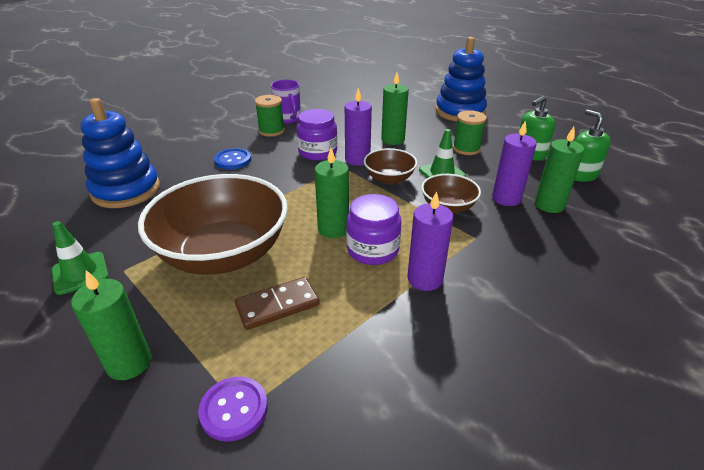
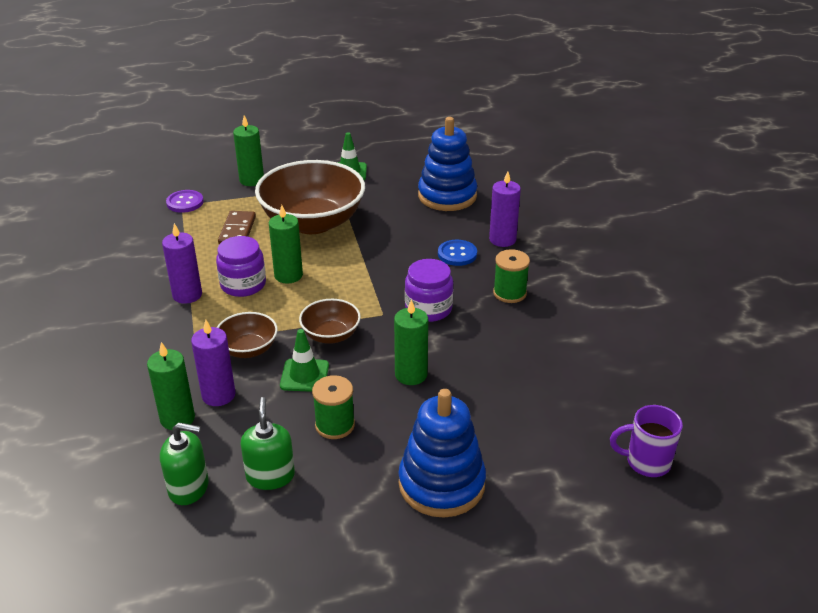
camera: 120 degrees right, 0 degrees up
purple mug [271,79,301,124] -> purple mug moved to [610,405,683,477]
purple candle [345,88,372,166] -> purple candle moved to [489,171,521,247]

